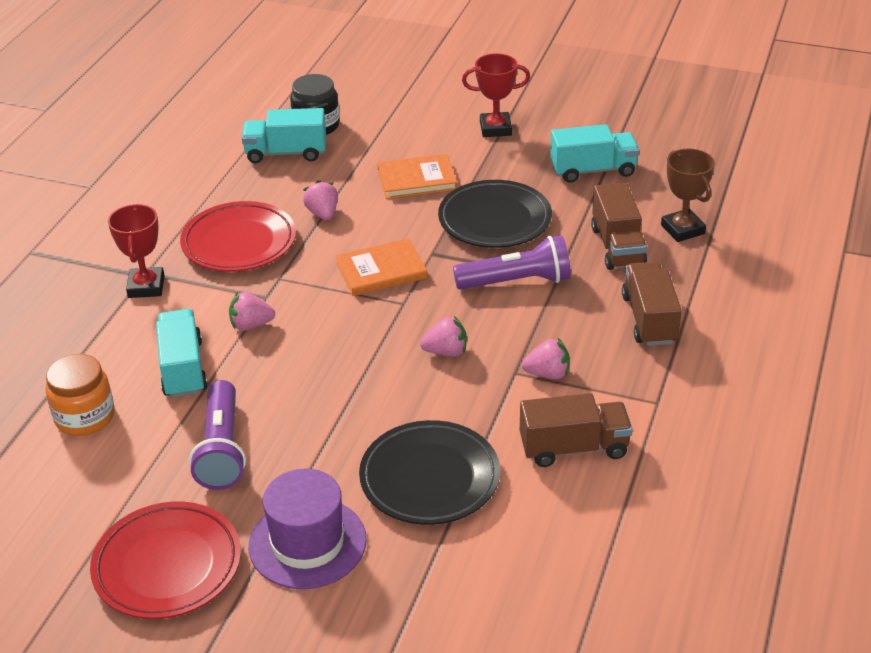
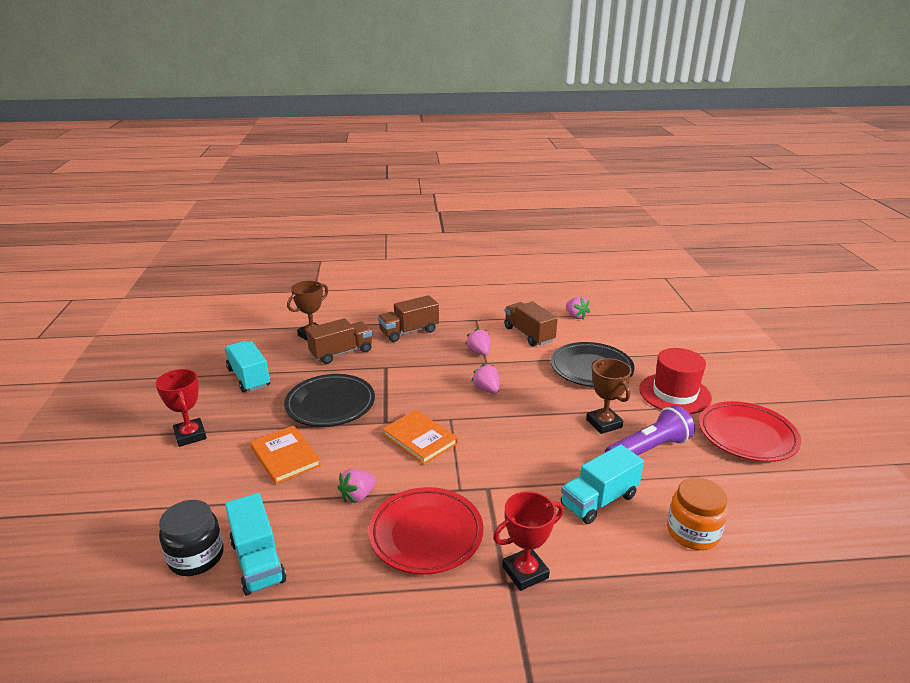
camera: 115 degrees left, 10 degrees down
pink strawberry [229,292,275,331] -> pink strawberry moved to [566,297,590,320]
purple hat [249,469,367,589] -> red hat [639,348,712,414]
purple flashlight [453,235,571,290] -> none
none -> brown trophy [586,358,632,434]

